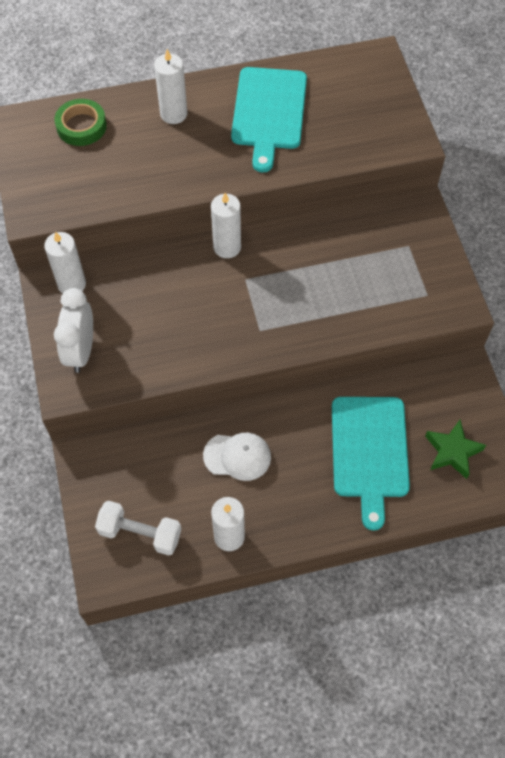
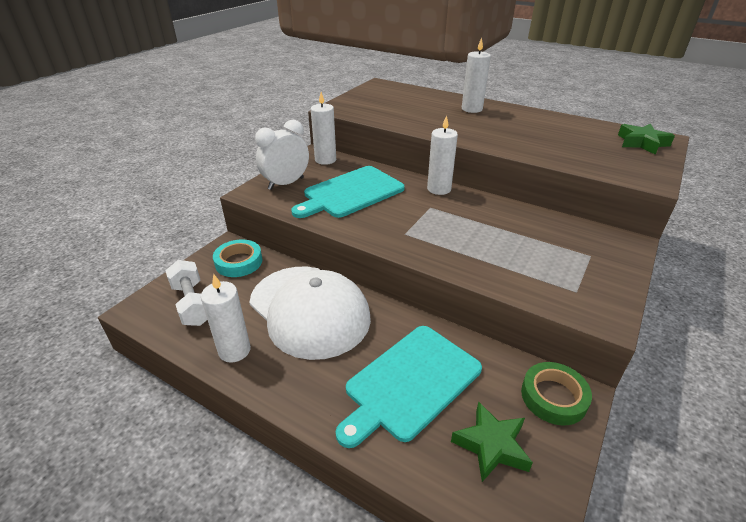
camera: 45 degrees right, 25 degrees down
green tape [54,99,107,146] -> green tape moved to [521,362,592,425]
white cap [203,433,271,481] -> white cap [249,267,371,360], size x2.04
turquoise cutting board [231,67,307,172] -> turquoise cutting board moved to [291,166,405,218]
none -> turquoise tape [213,239,262,277]
none -> green star [618,124,675,155]

